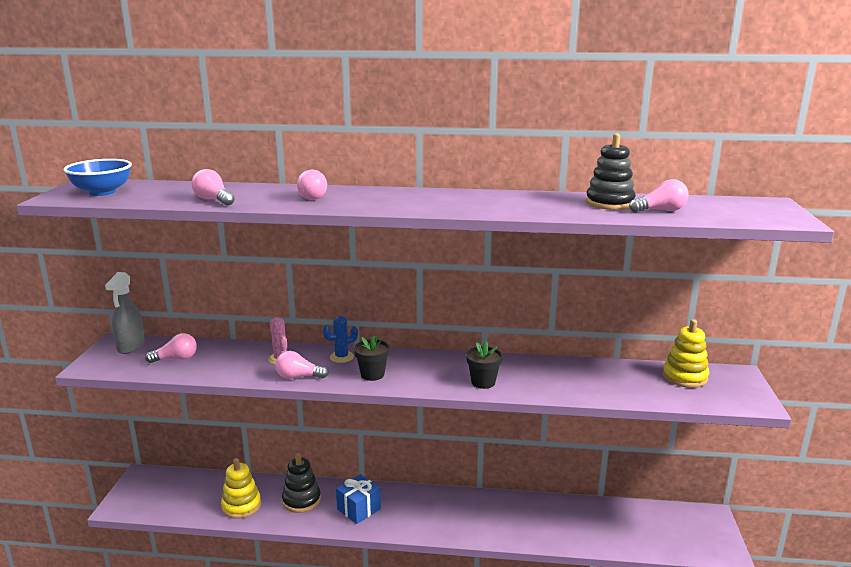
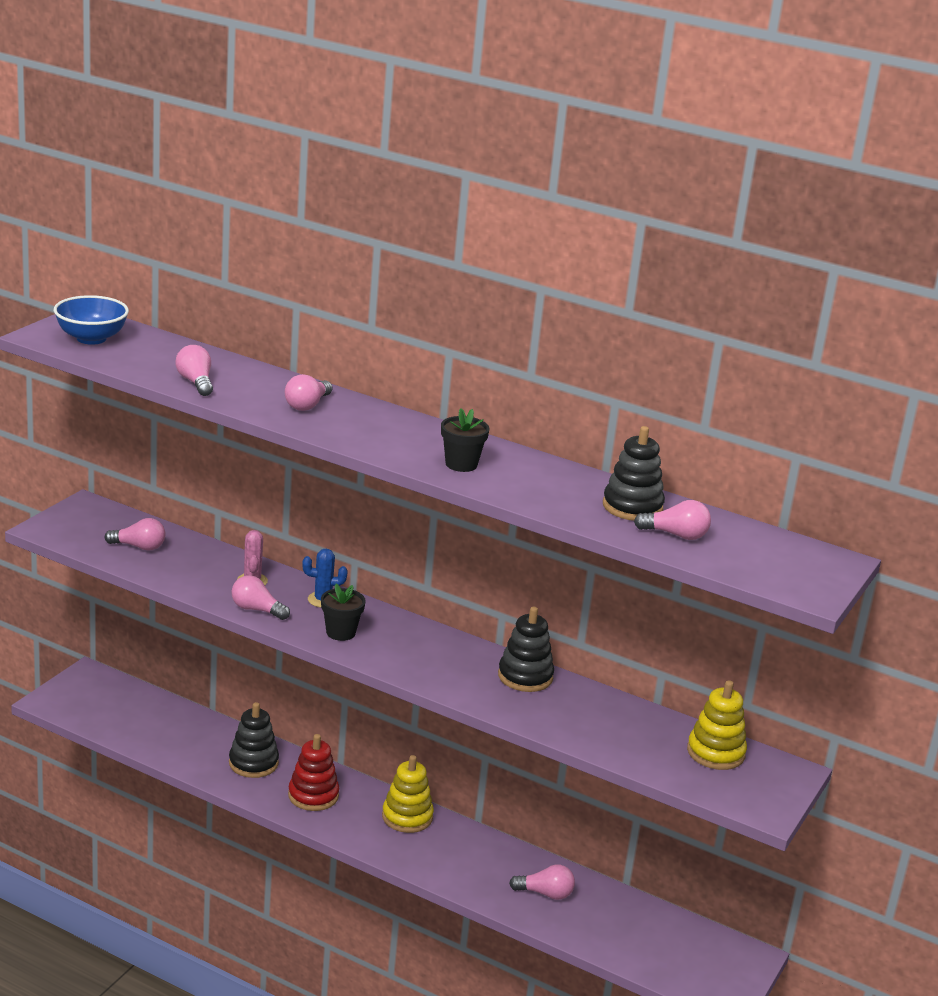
camera: 20 degrees right, 5 degrees up
grey spray bottle [105,272,145,354] -> none
yellow stacking toy [221,458,261,519] -> yellow stacking toy moved to [382,755,434,833]
blue gift [336,474,381,524] -> red stacking toy [288,734,339,811]
black flower pot [466,341,503,389] -> black flower pot moved to [441,408,489,472]
none -> black stacking toy [498,607,554,692]
none -> pink light bulb [509,864,575,900]

